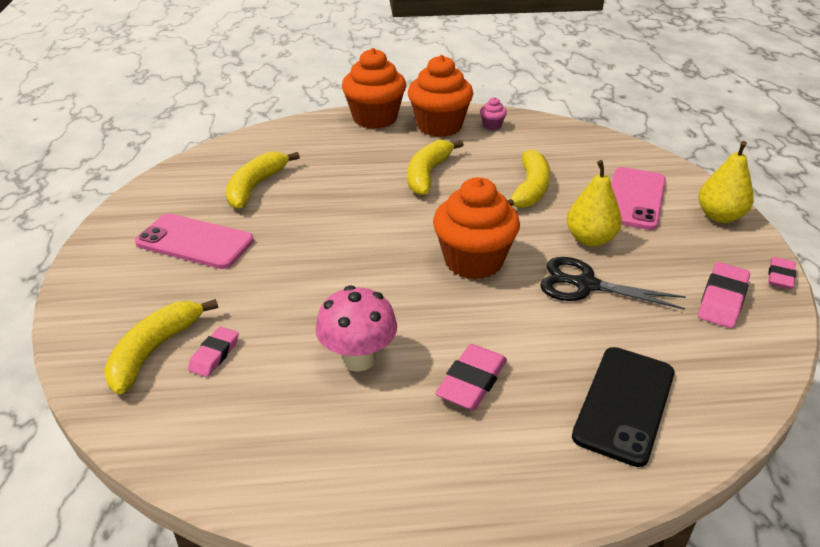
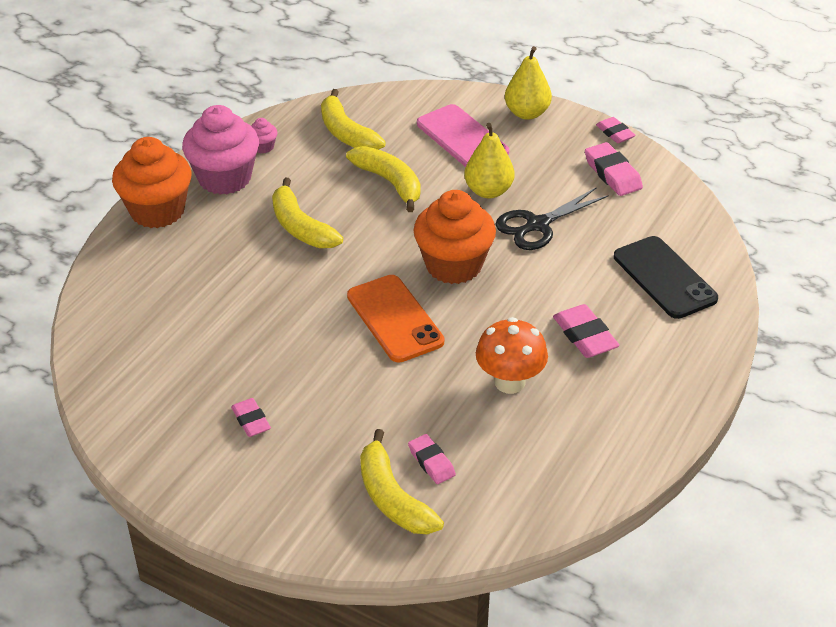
camera: 55 degrees left, 5 degrees up
pink phone [135,213,254,269] -> pink eraser [231,398,271,437]
yellow banana [226,151,300,209] -> yellow banana moved to [321,89,386,150]
pink mushroom [315,286,397,372] -> orange mushroom [476,317,548,394]
orange cupcake [408,55,473,137] -> pink cupcake [182,105,259,195]
none -> orange phone [347,275,444,363]

